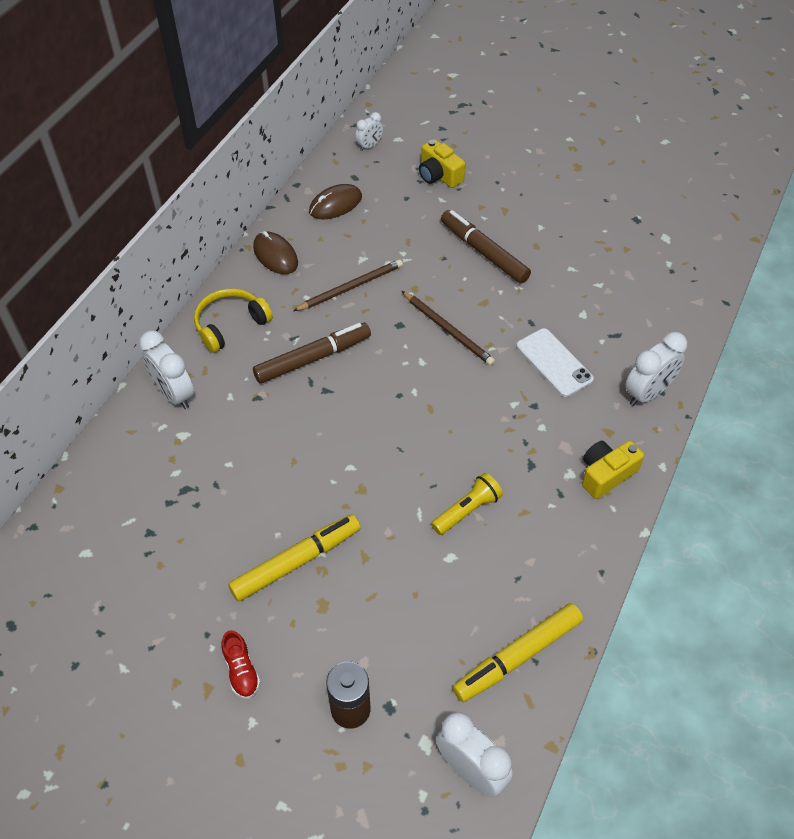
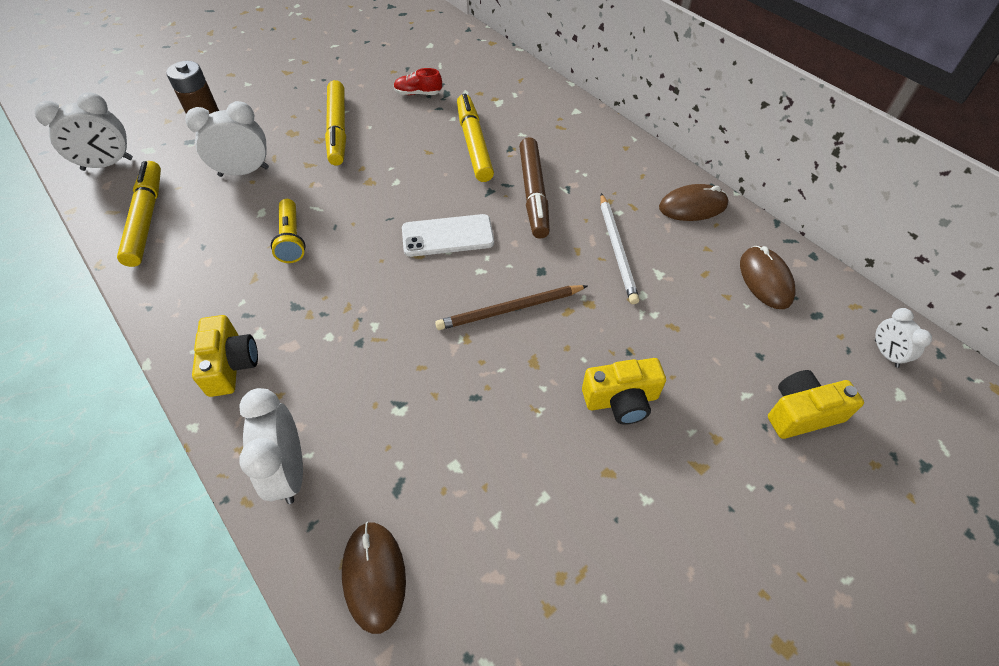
camera: 115 degrees right, 0 degrees up
white clock [139,330,194,409] -> white clock moved to [185,101,269,177]
yellow headphones [194,289,273,353] -> none
red shoe [221,630,261,699] -> red shoe moved to [394,68,442,95]
brown pencil [293,259,403,311] -> white pencil [600,193,640,304]
brown marker [441,210,531,284] -> yellow camera [582,358,666,425]
white phone [516,328,594,397] -> white phone moved to [402,214,494,257]
none -> brown mouse [342,522,406,634]
none -> yellow marker [457,94,494,182]

